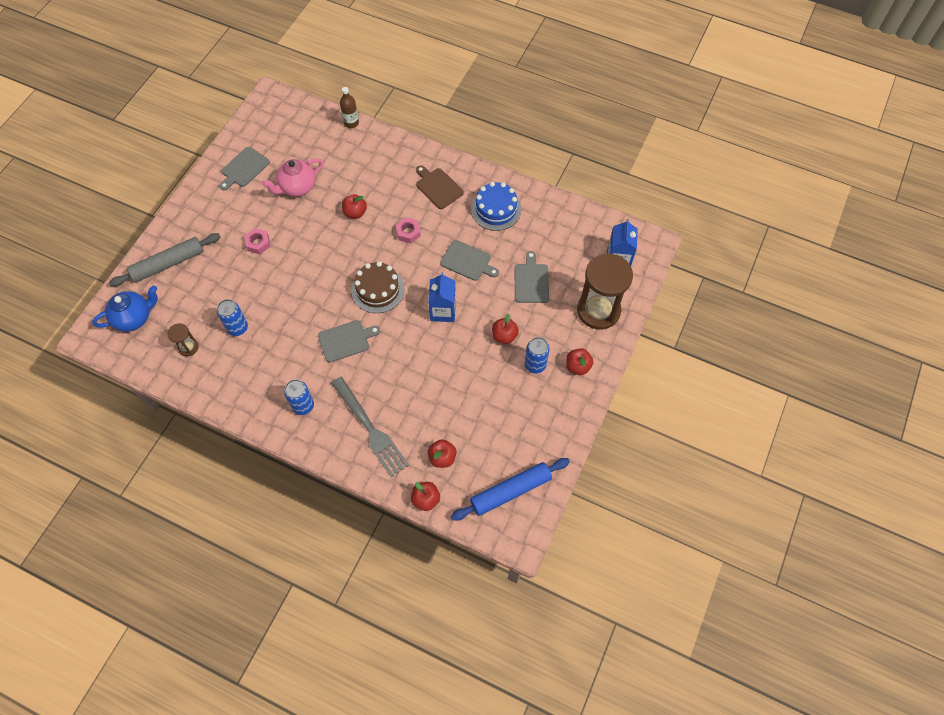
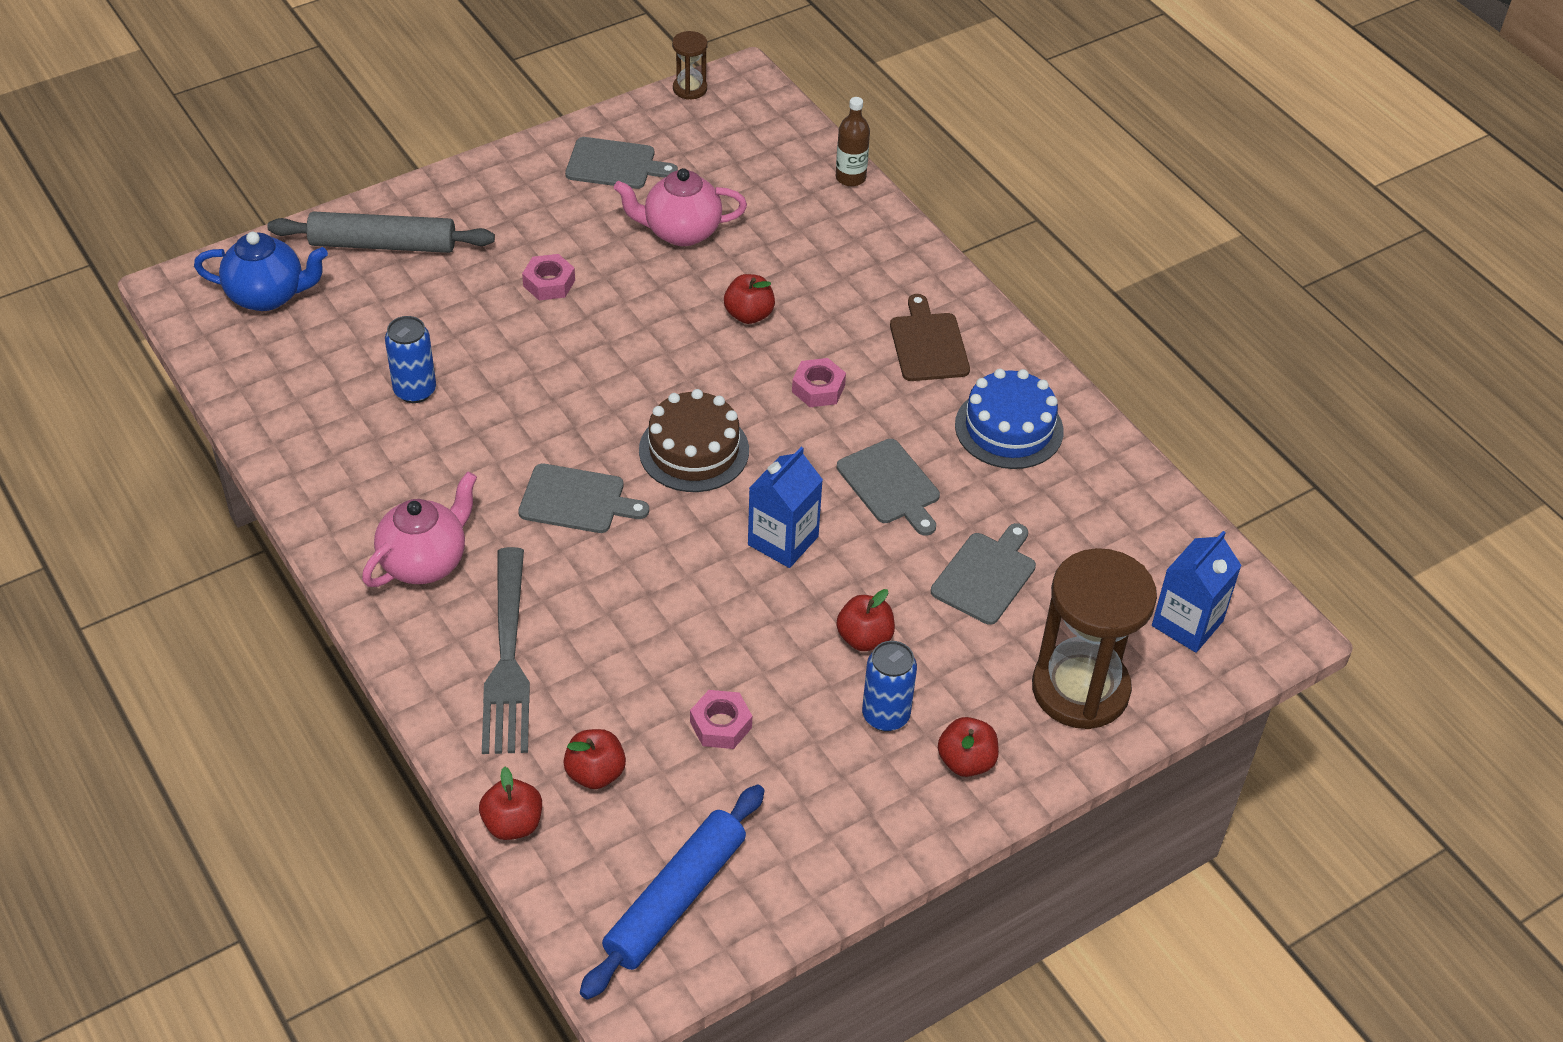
camera: 30 degrees right, 15 degrees down
brown hourglass [167,323,199,356] -> brown hourglass moved to [672,31,708,100]
grey cutting board [220,147,270,191] -> grey cutting board turned 150 degrees counterclockwise [565,137,678,189]
blue can [284,379,314,415] -> pink teapot [362,472,477,587]
blue rolling pin [451,458,570,521] -> blue rolling pin turned 60 degrees counterclockwise [580,785,765,1000]
none -> pink nut [690,690,752,749]

